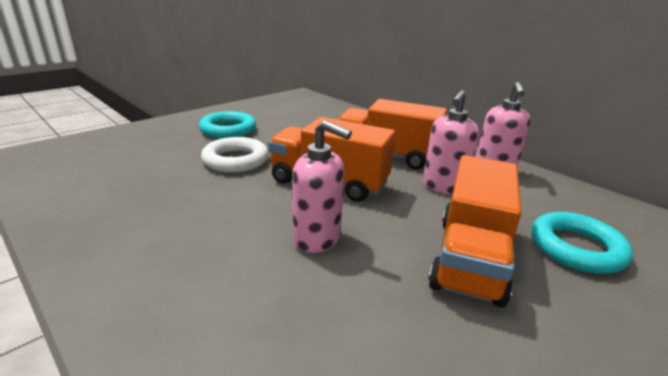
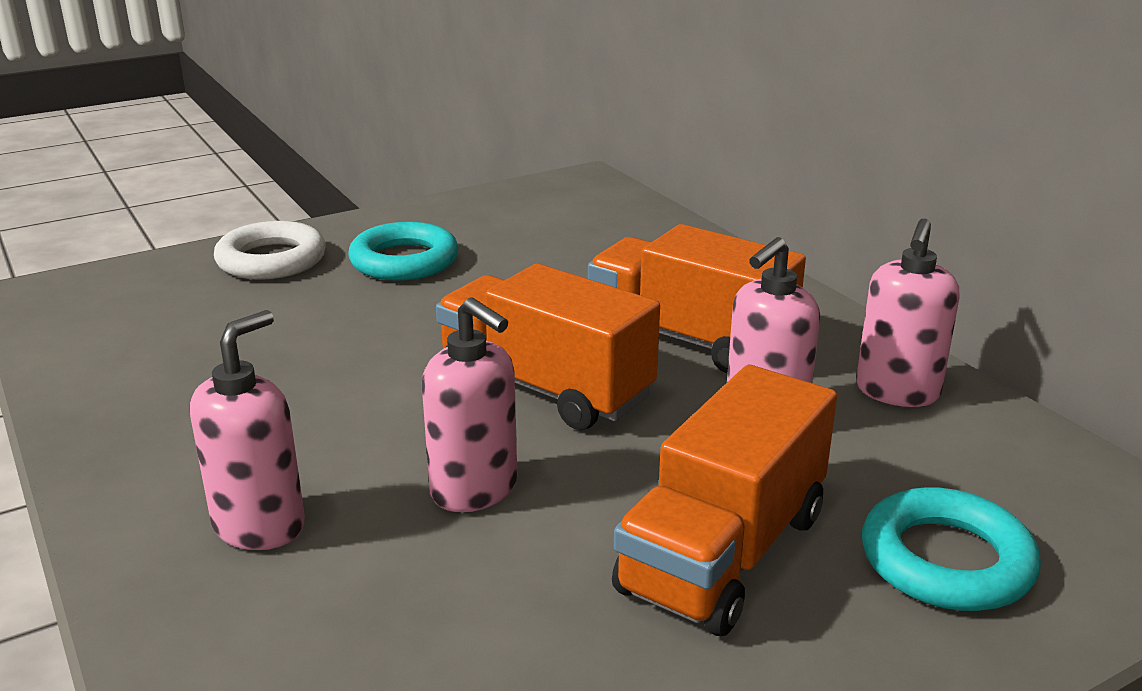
camera: 15 degrees right, 0 degrees up
white ring [201,137,269,173] -> white ring moved to [214,221,326,280]
none -> pink soap dispenser [190,310,305,550]

